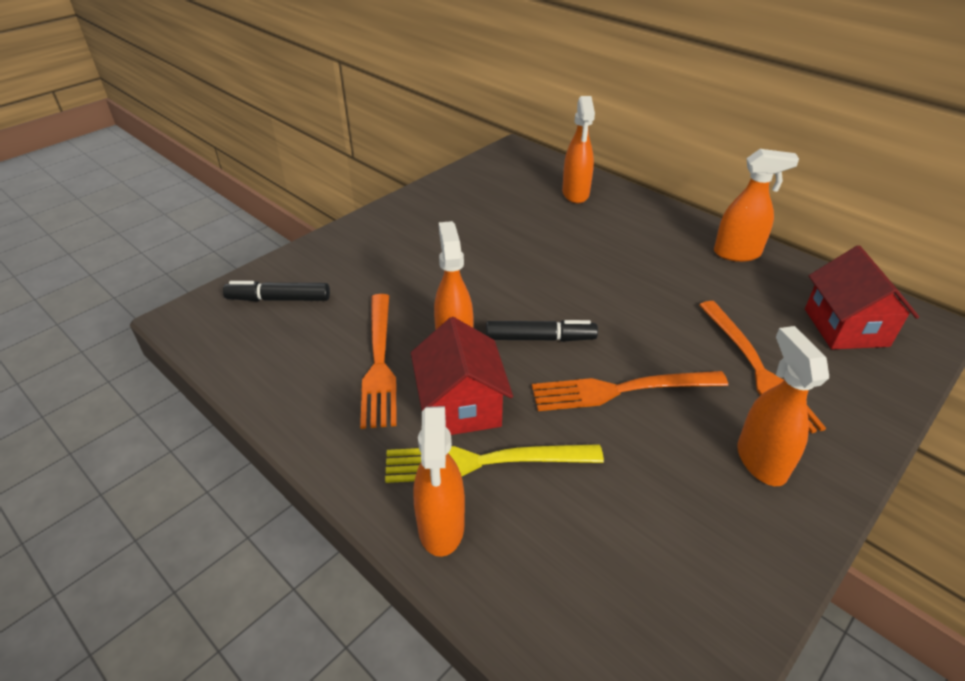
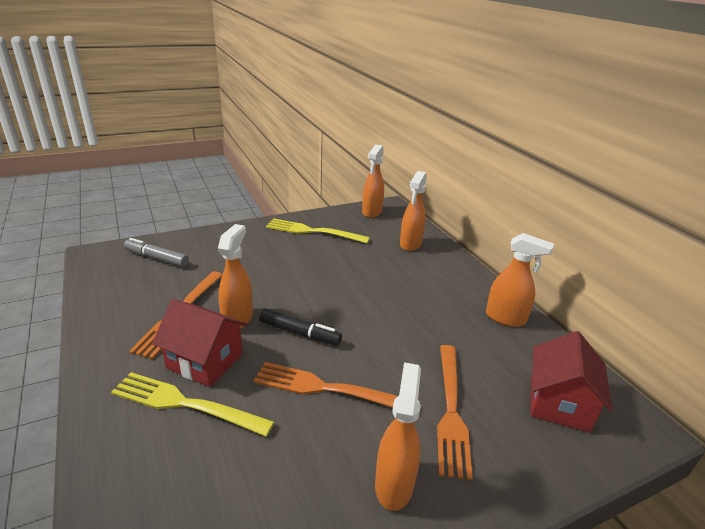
camera: 20 degrees right, 10 degrees down
black marker [223,281,330,301] -> grey marker [124,238,189,267]
red house [411,317,513,435] -> red house turned 75 degrees counterclockwise [152,299,247,387]
orange spray bottle [413,406,465,557] -> orange spray bottle moved to [362,145,384,218]
none -> yellow fork [266,218,370,243]

